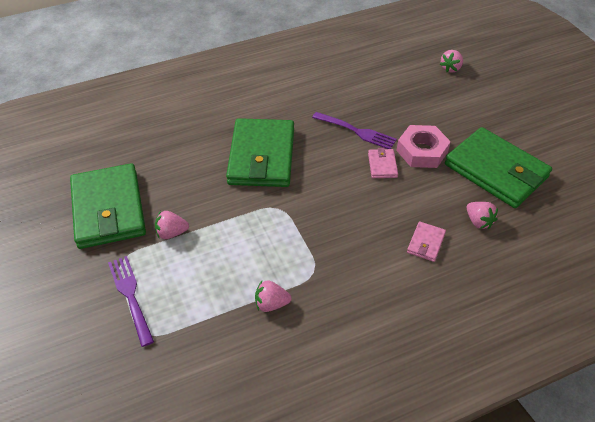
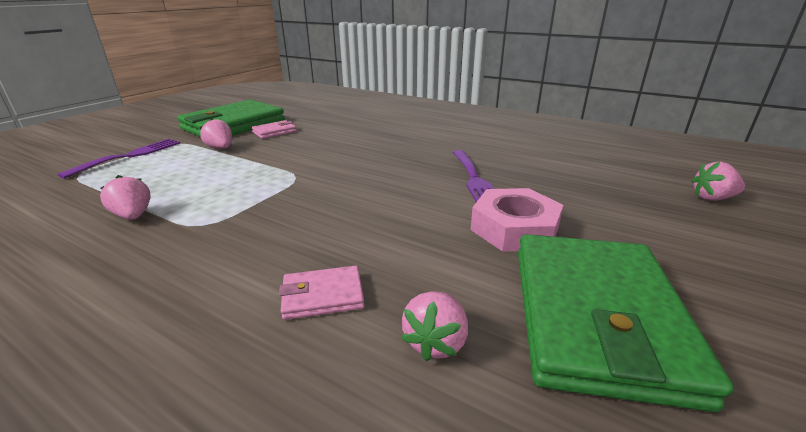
camera: 55 degrees right, 20 degrees down
green wallet [226,118,294,187] -> none
pink wallet [368,148,398,178] -> pink wallet moved to [252,120,297,139]

